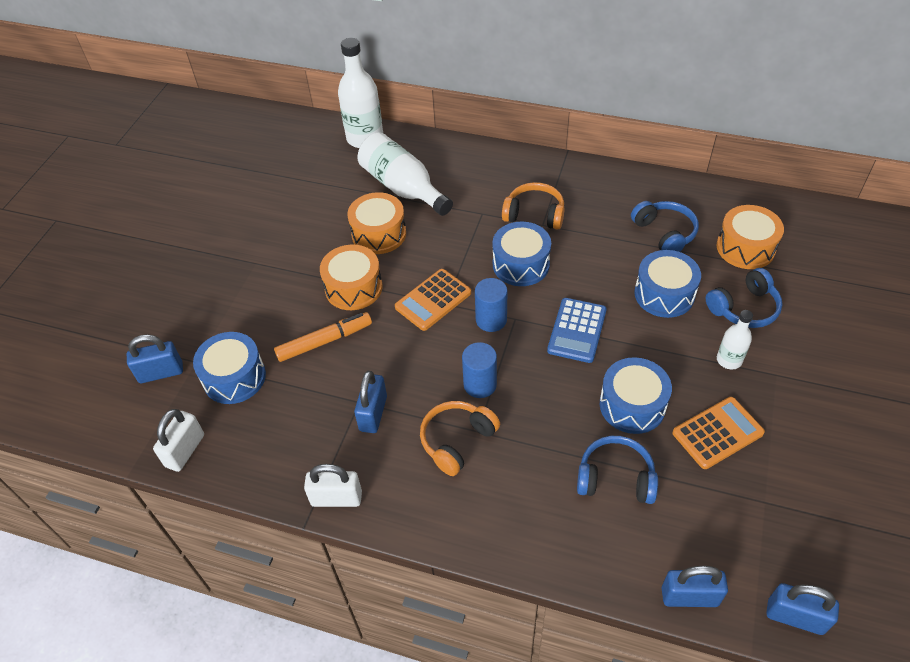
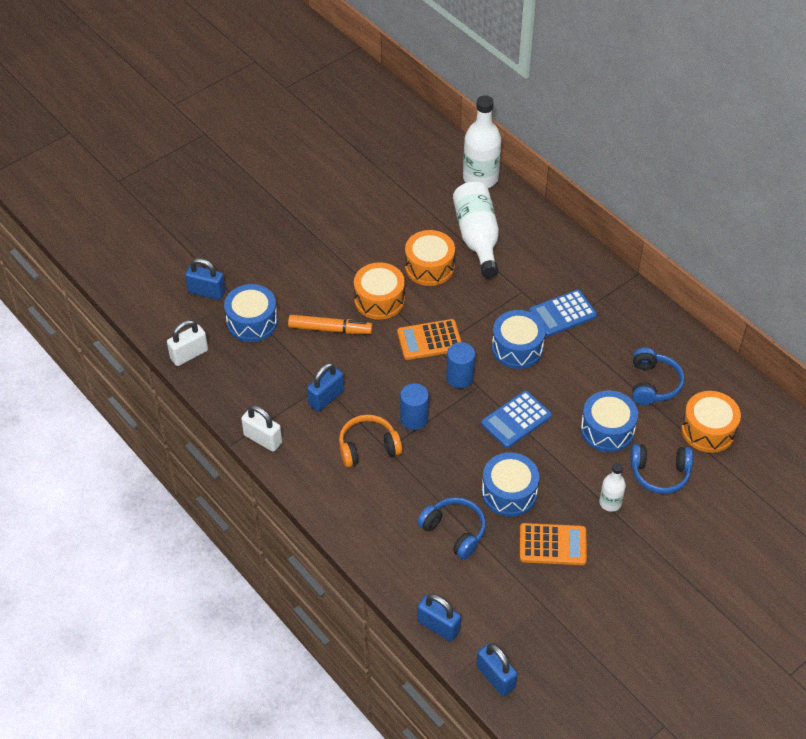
camera: 30 degrees right, 0 degrees up
orange headphones [502,182,565,230] -> blue calculator [529,290,597,337]

